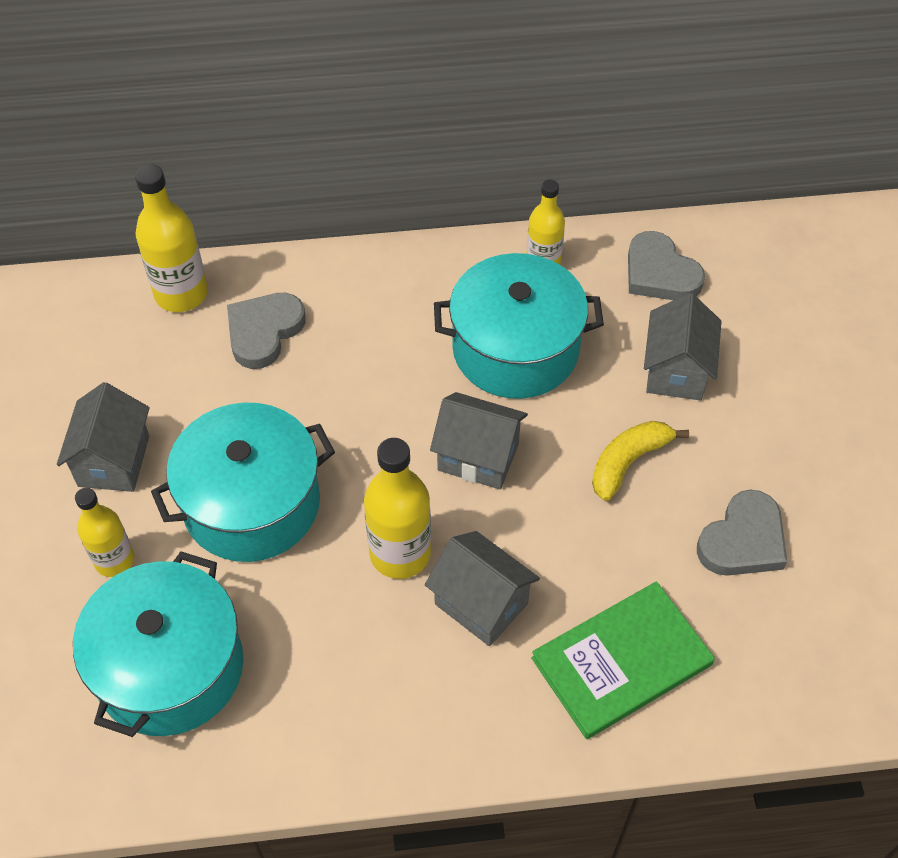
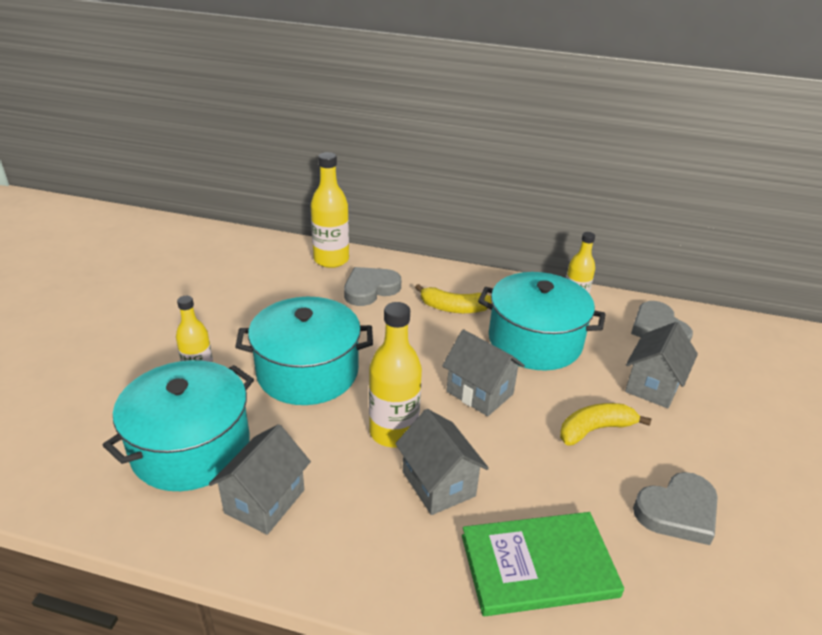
camera: 20 degrees right, 20 degrees down
grey house [57,382,150,492] -> grey house moved to [209,424,311,535]
none -> yellow banana [415,284,492,313]

